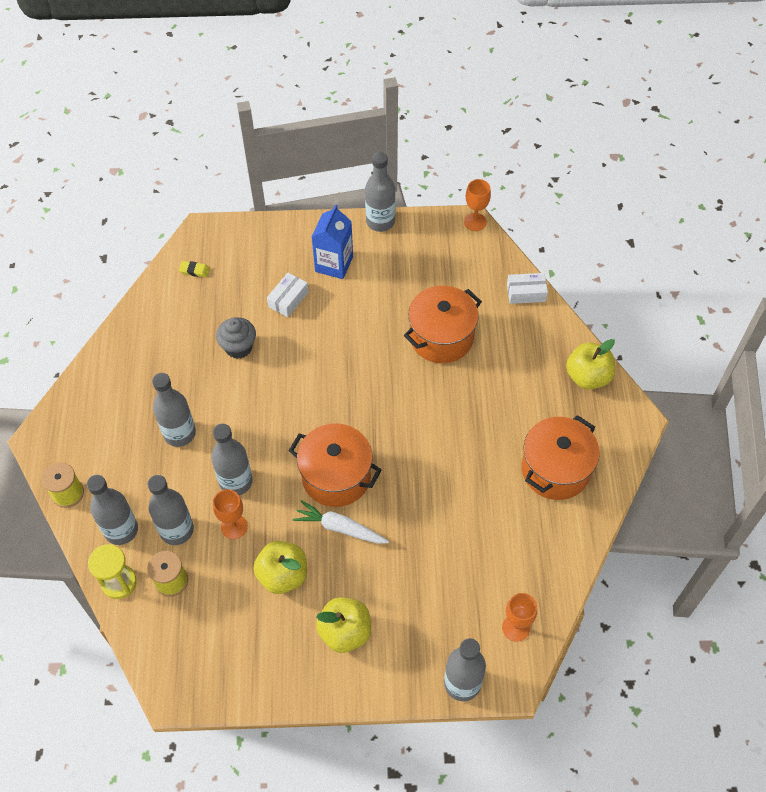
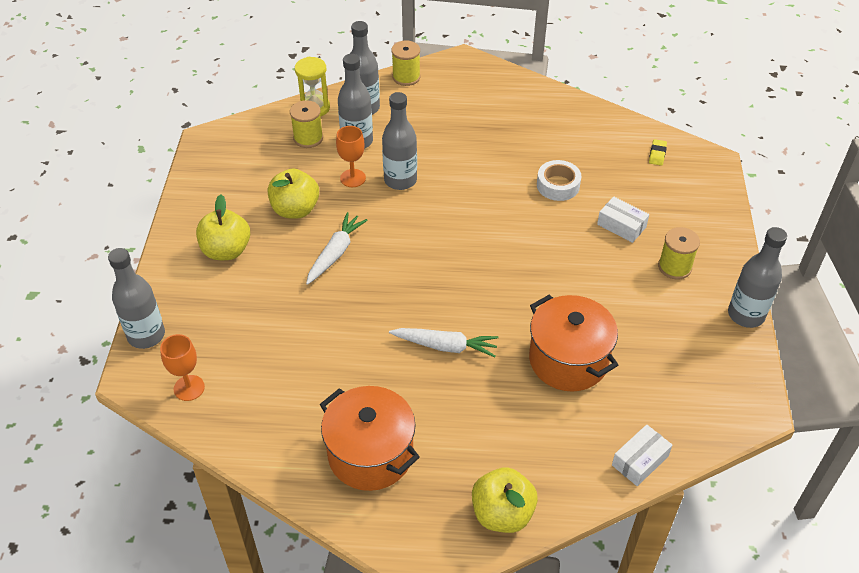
camera: 95 degrees right, 10 degrees down
grey bottle [152,373,196,447] -> none
grey cupcake [216,317,256,359] -> white tape [537,160,582,201]
orange pot [289,423,382,507] -> none
blue carton [312,204,353,279] -> yellow spool [658,227,700,280]
orange goblet [464,179,491,231] -> none
white box [507,273,548,304] -> white box turned 45 degrees clockwise [612,425,672,486]
none -> white carrot [389,328,499,357]

